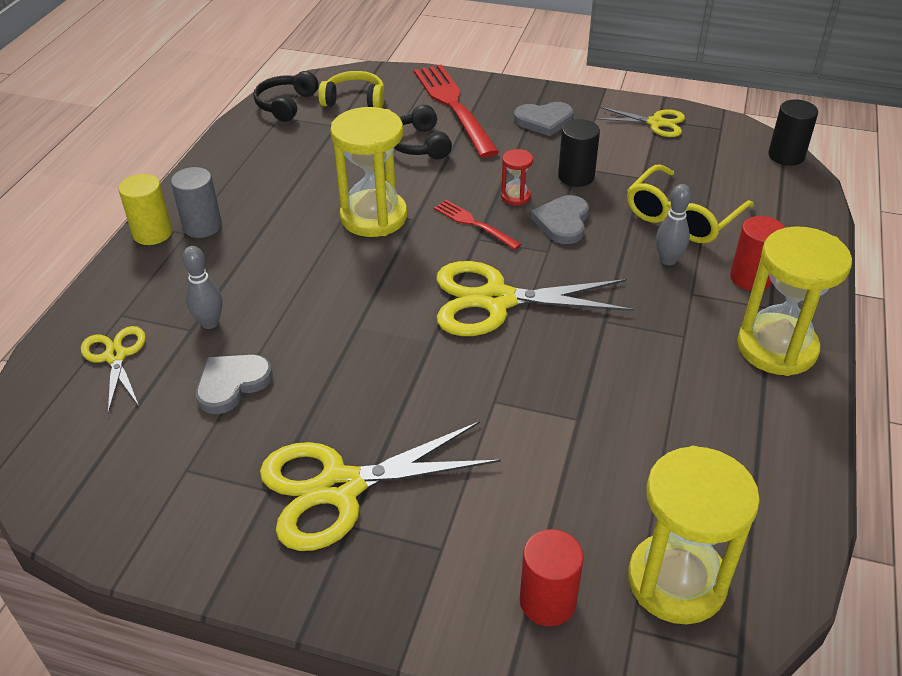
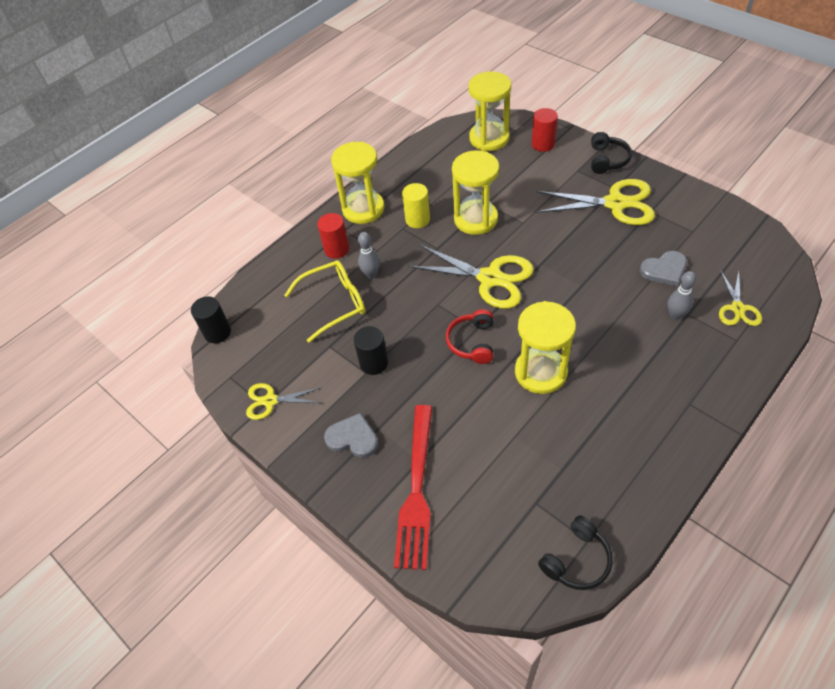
camera: 150 degrees left, 10 degrees up
yellow cylinder [118,174,172,245] -> yellow cylinder moved to [402,183,430,228]
grey cylinder [171,167,222,238] -> none
yellow headphones [318,71,384,108] -> none
black headphones [394,105,452,159] -> black headphones moved to [591,132,632,174]
red fork [434,200,521,250] -> red headphones [446,309,494,364]
red hourglass [501,149,533,205] -> none
grey heart [531,195,589,244] -> none
yellow scissors [595,107,685,137] -> yellow scissors turned 45 degrees counterclockwise [246,383,322,420]
none -> yellow hourglass [452,150,499,235]

